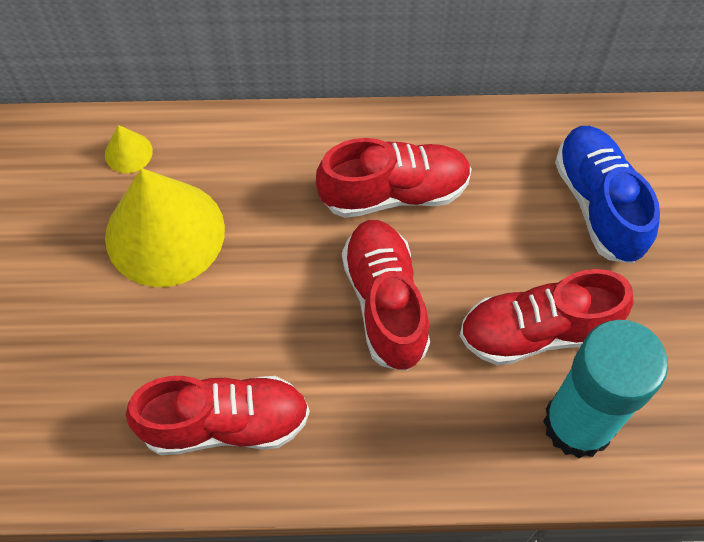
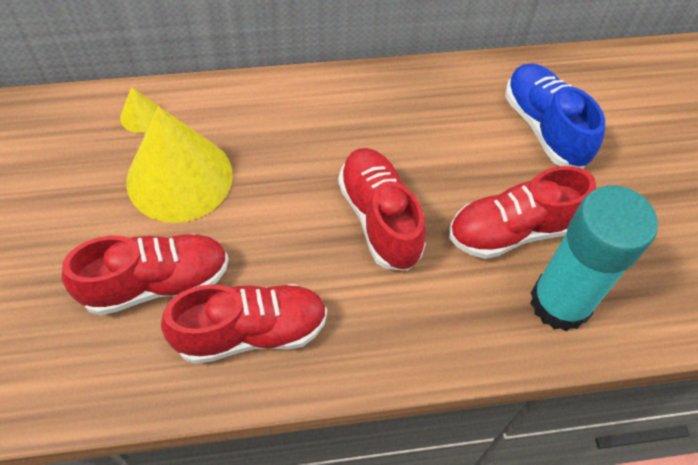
camera: 10 degrees left, 5 degrees down
red shoe [316,138,472,218] -> red shoe moved to [62,234,229,315]

